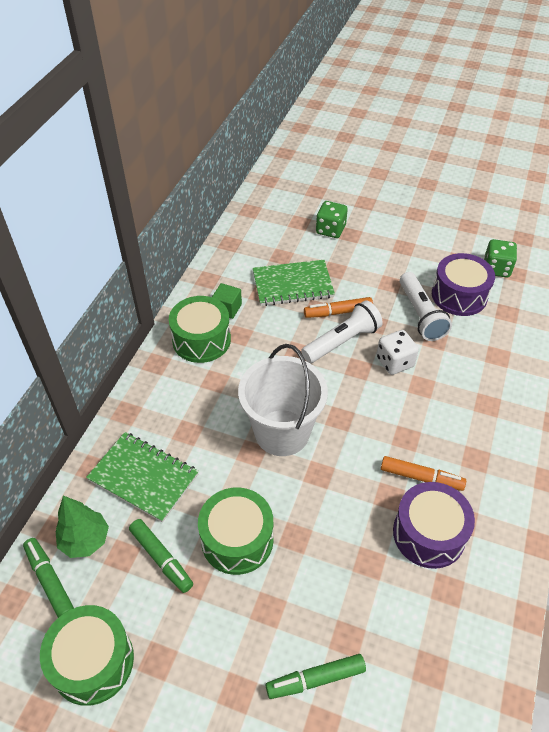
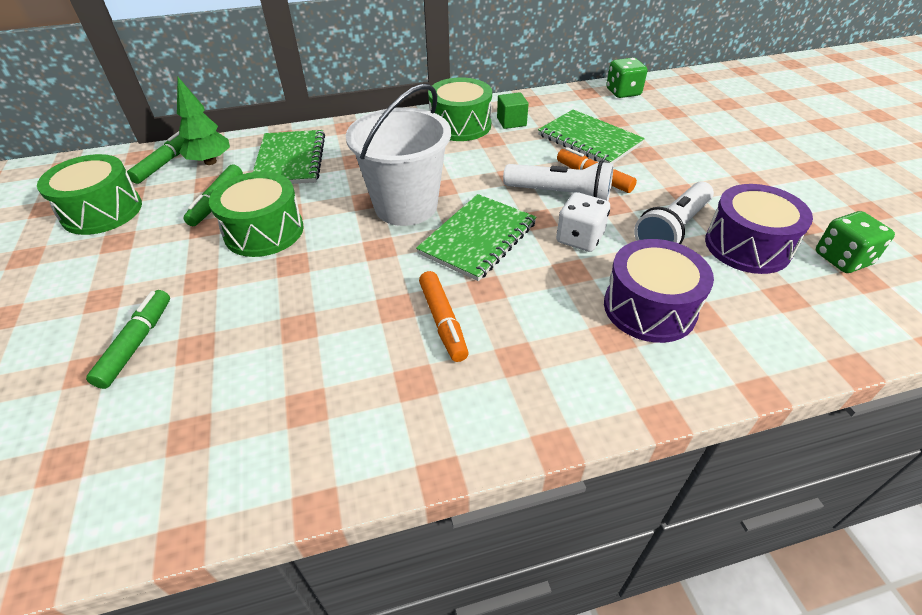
camera: 55 degrees right, 5 degrees down
green marker [266,654,366,699] -> green marker turned 60 degrees clockwise [86,290,170,389]
green dice [316,201,348,238] -> green dice moved to [606,58,648,98]
purple drum [393,482,475,569] -> purple drum moved to [604,239,714,343]
none -> green notebook [416,194,537,281]

